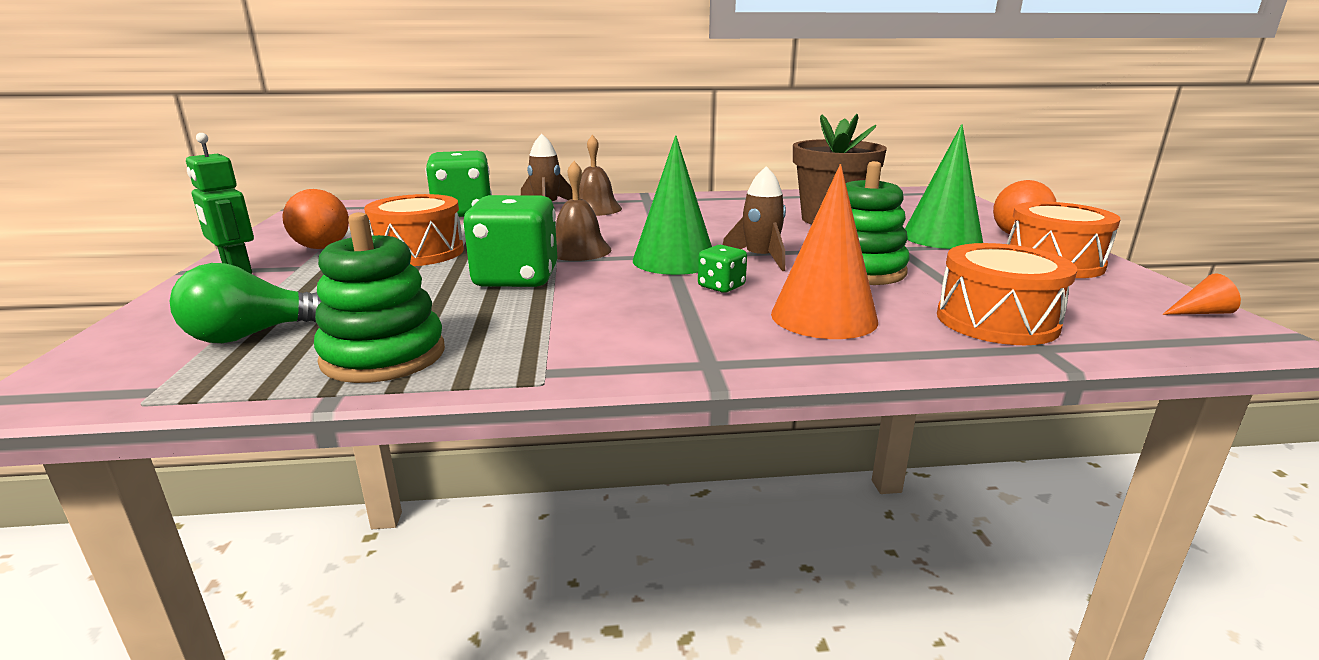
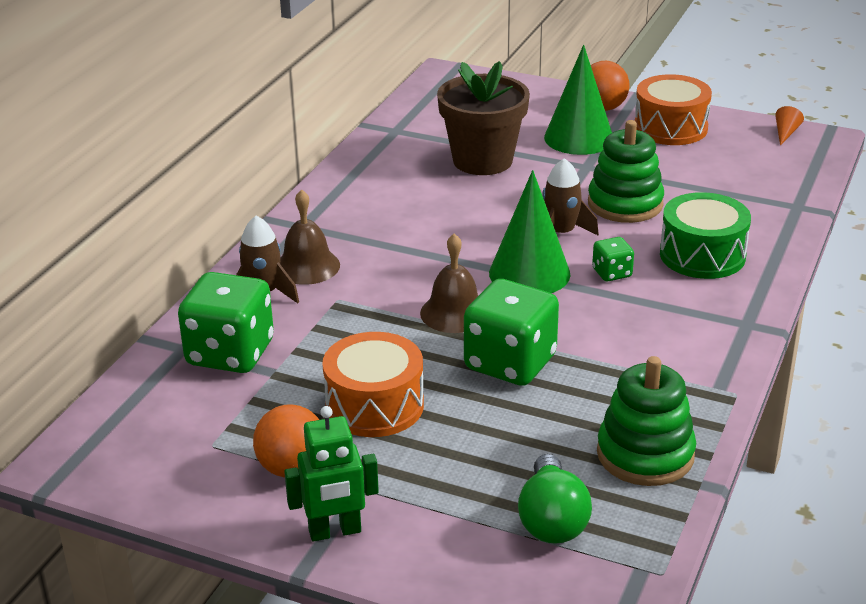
camera: 60 degrees left, 10 degrees up
orange cone [771,164,878,339] -> green drum [660,192,751,279]
orange drum [937,243,1077,345] -> none

